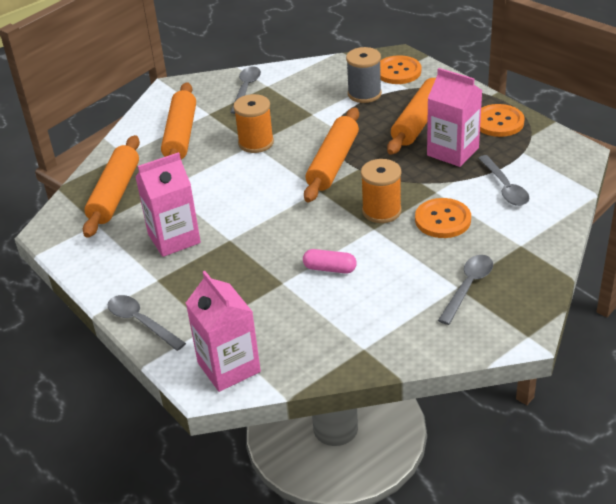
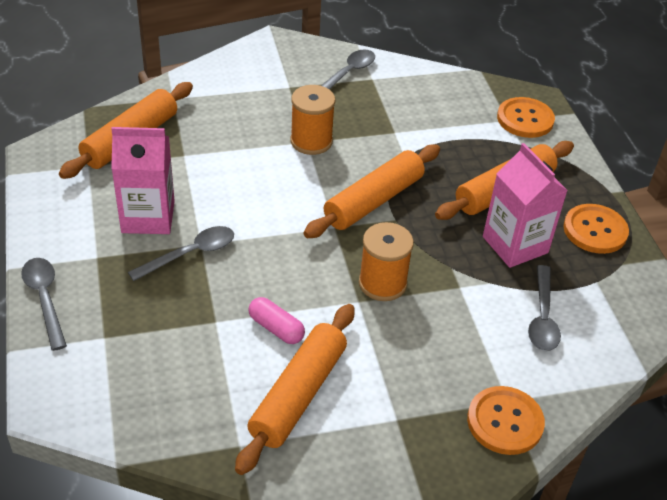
camera: 20 degrees right, 5 degrees up
orange rolling pin [161,82,196,159] -> orange rolling pin moved to [235,304,355,475]
pink carton [186,271,261,392] -> none
grey spool [346,47,382,103] -> none
orange button [415,198,471,238] -> orange button moved to [467,386,545,455]
grey spoon [438,255,493,325] -> grey spoon moved to [128,226,234,281]

